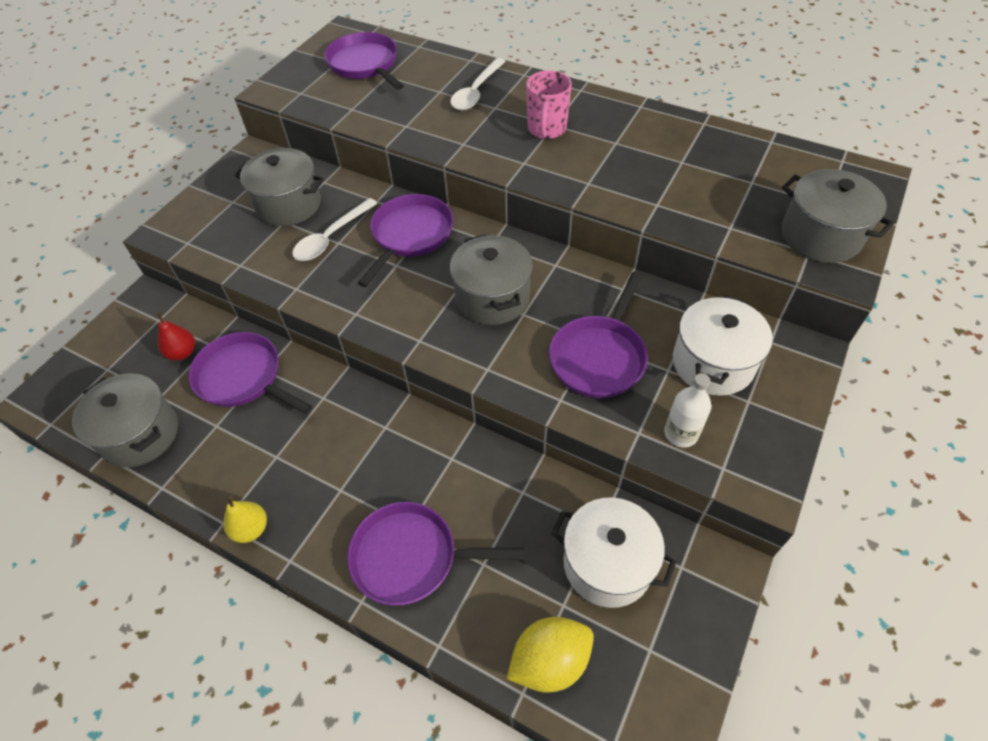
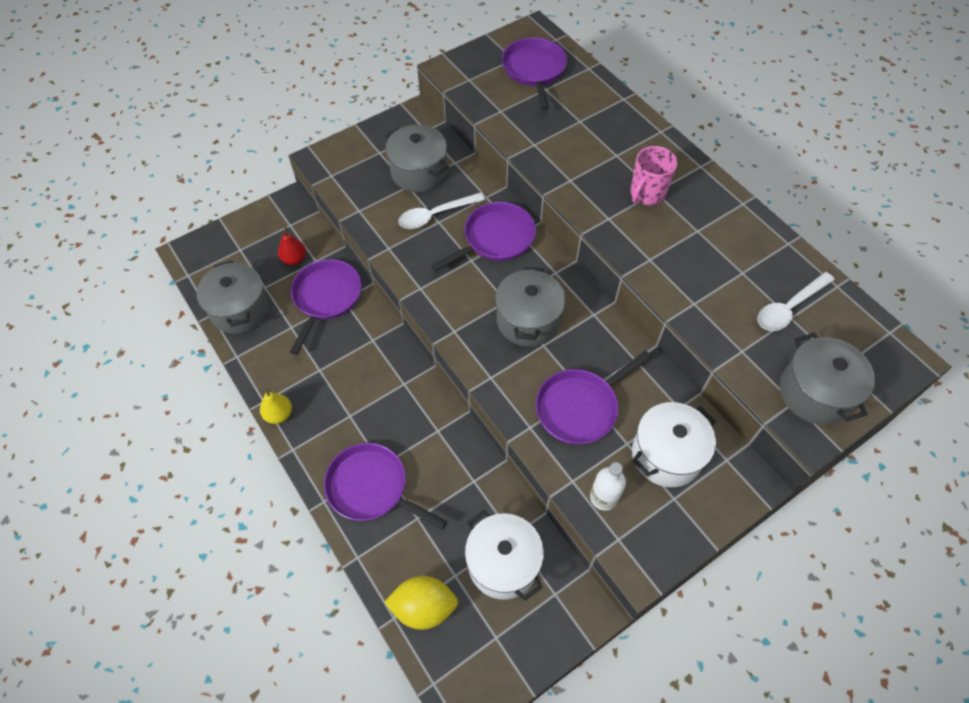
camera: 25 degrees right, 5 degrees up
purple pan [188,332,312,414] -> purple pan turned 45 degrees clockwise [290,259,362,355]
white spoon [450,58,506,110] -> white spoon moved to [757,272,835,331]

